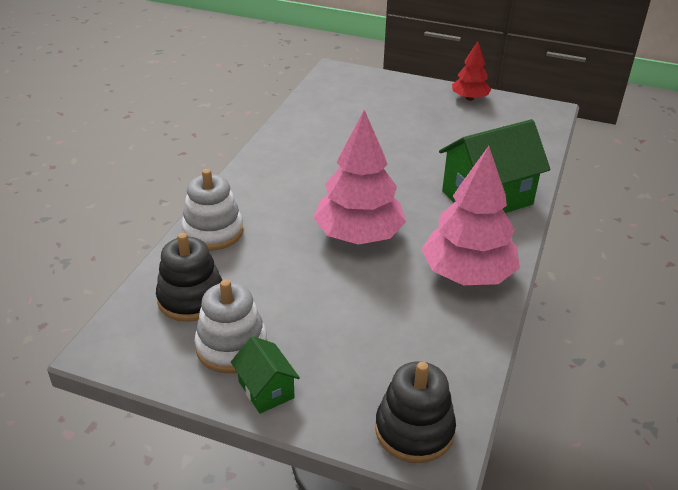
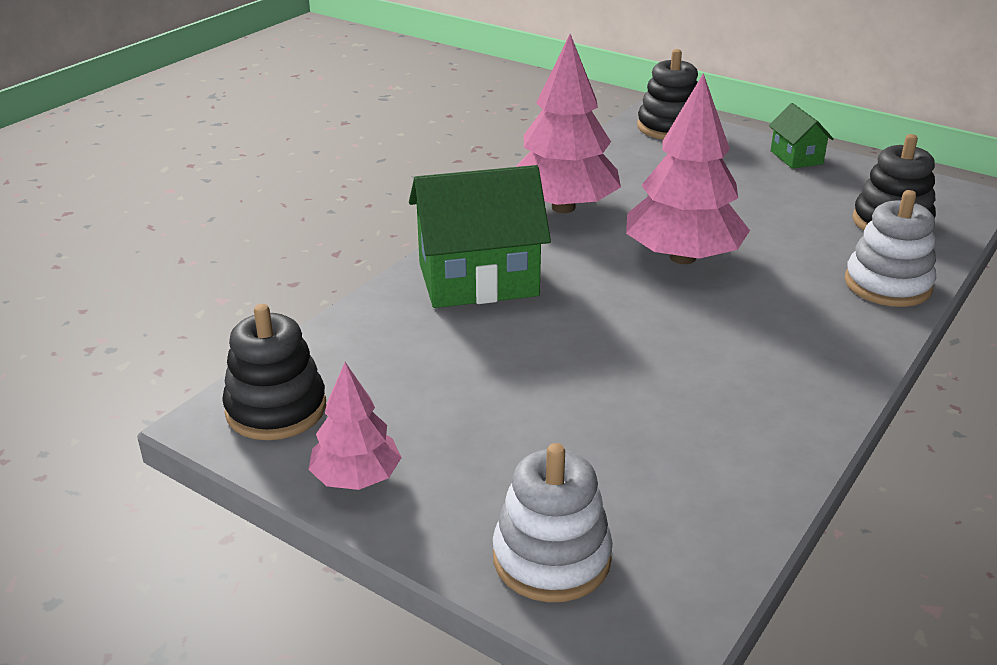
camera: 165 degrees left, 5 degrees down
white stacking toy [194,279,268,373] -> white stacking toy moved to [493,443,613,602]
red tree [452,41,491,101] -> pink tree [308,362,402,490]
none -> black stacking toy [222,304,326,440]

